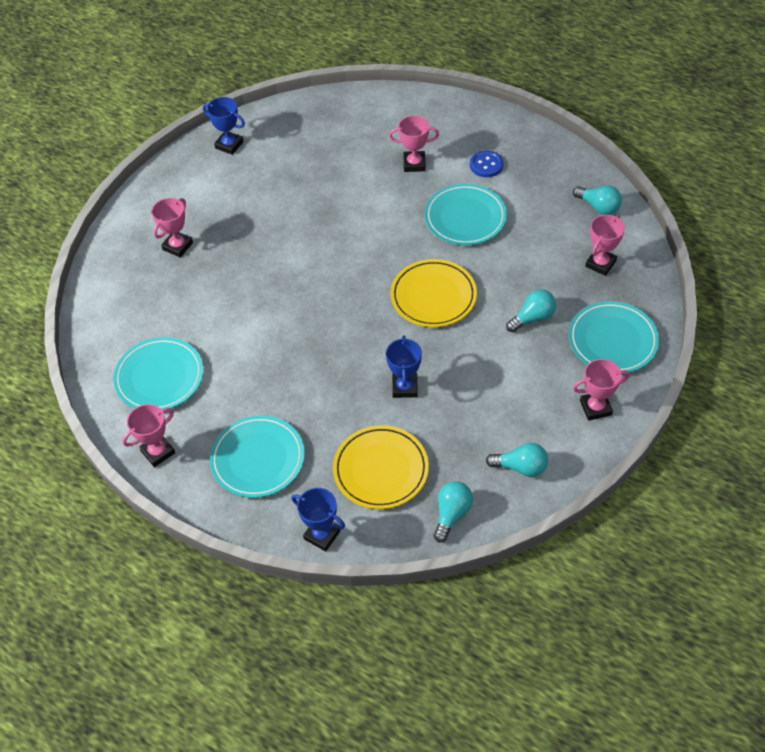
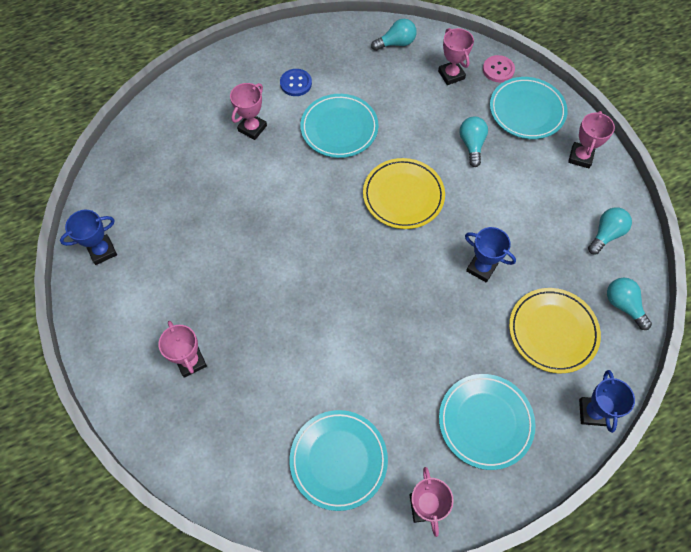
camera: 60 degrees left, 10 degrees up
blue trophy [292,488,345,551] -> blue trophy turned 60 degrees counterclockwise [579,370,635,433]
none -> pink button [483,55,515,82]

